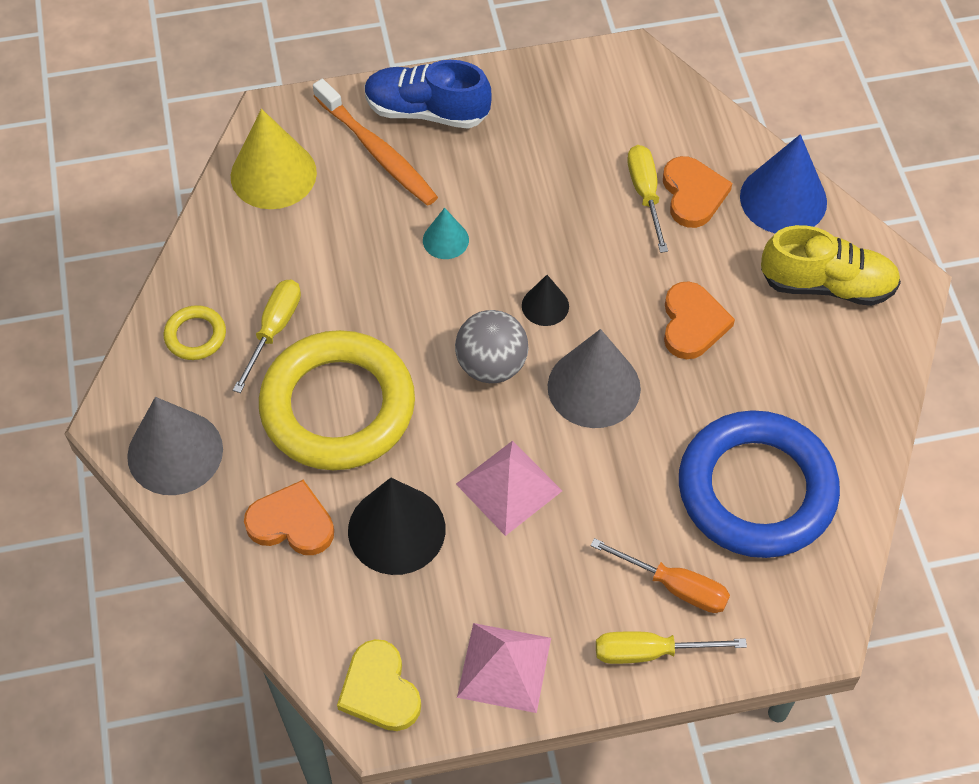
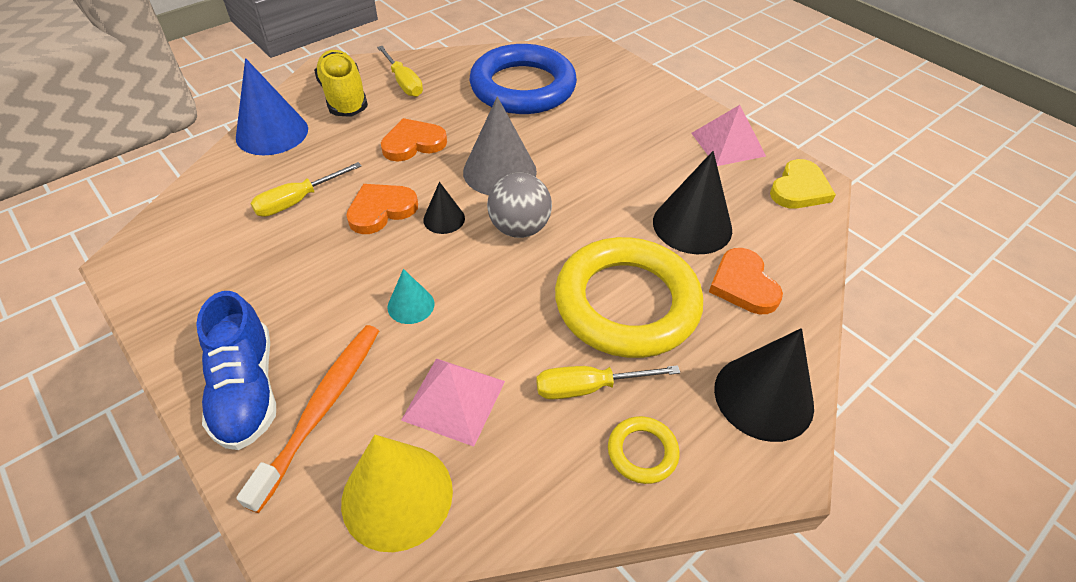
camera: 120 degrees left, 10 degrees down
grey cone [127,397,223,495] -> black cone [714,328,814,442]
pink pyramid [456,441,562,536] -> pink pyramid moved to [401,358,505,447]
orange screwdriver [590,538,730,613] -> none
yellow screwdriver [596,631,747,664] -> yellow screwdriver moved to [377,46,423,97]
orange heart [663,156,732,228] -> orange heart moved to [346,184,418,234]

